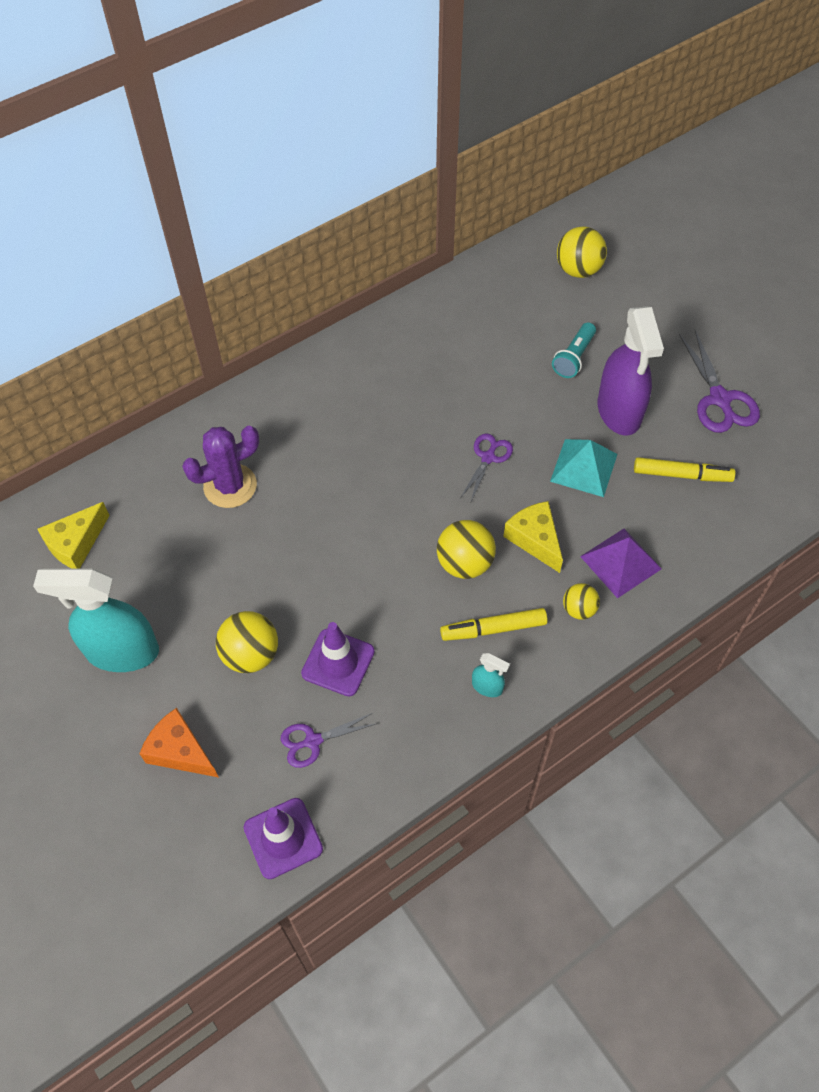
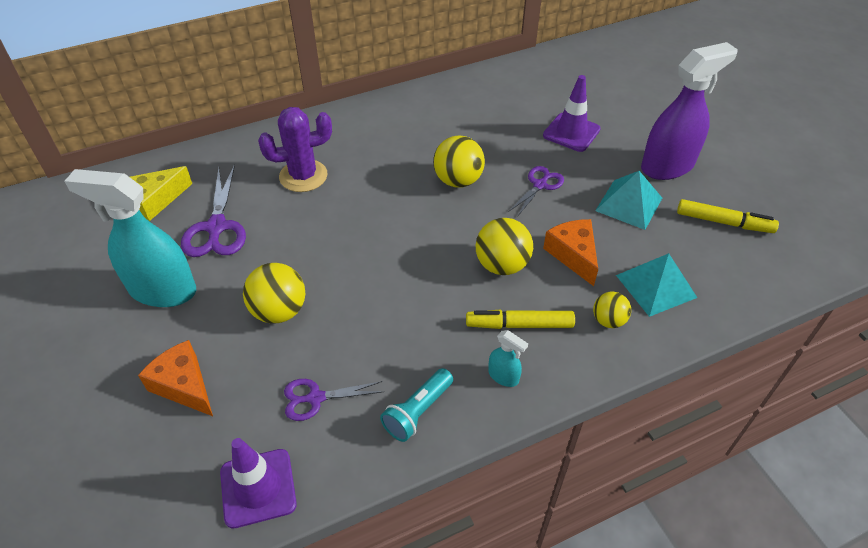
camera: 10 degrees right, 10 degrees down
purple traffic cone [301,622,375,696] -> purple traffic cone moved to [543,75,601,152]
yellow cheese [503,501,563,573] -> orange cheese [543,219,598,286]
turquoise flashlight [552,322,596,378] -> turquoise flashlight moved to [380,368,453,442]
yellow ball [557,226,607,278] -> yellow ball moved to [433,135,485,187]
purple pyramid [580,529,662,598] -> turquoise pyramid [616,253,697,317]
purple spray bottle [598,306,664,435] -> purple spray bottle turned 120 degrees counterclockwise [641,42,738,180]
purple scissors [679,330,760,433] -> purple scissors moved to [181,164,246,257]

